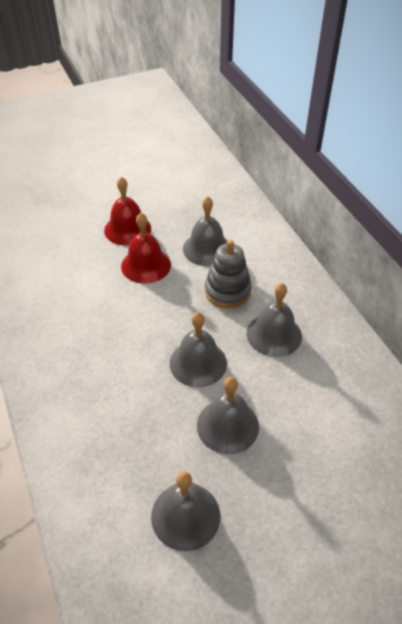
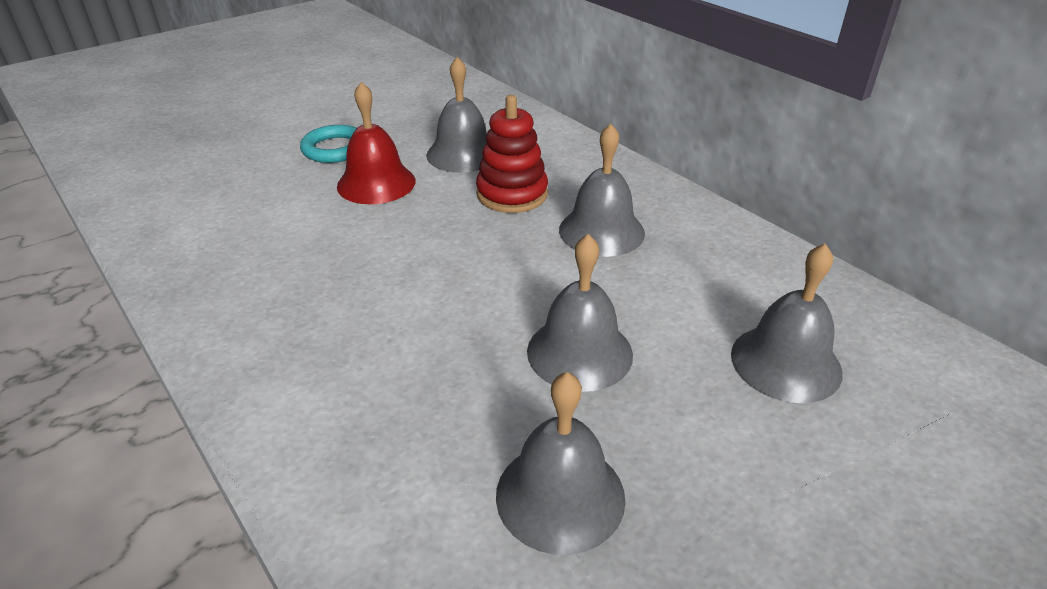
camera: 15 degrees left, 10 degrees down
red bell [104,177,151,246] -> turquoise ring [300,125,357,163]
grey bell [170,312,227,387] -> grey bell moved to [731,243,843,403]
grey stacking toy [205,240,252,308] -> red stacking toy [476,95,548,213]

